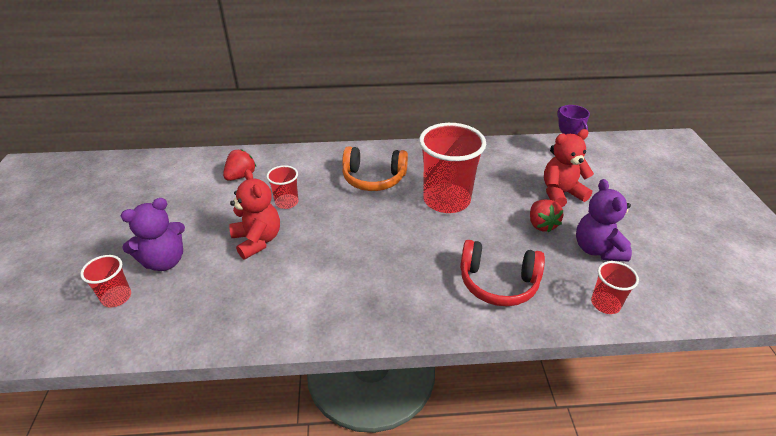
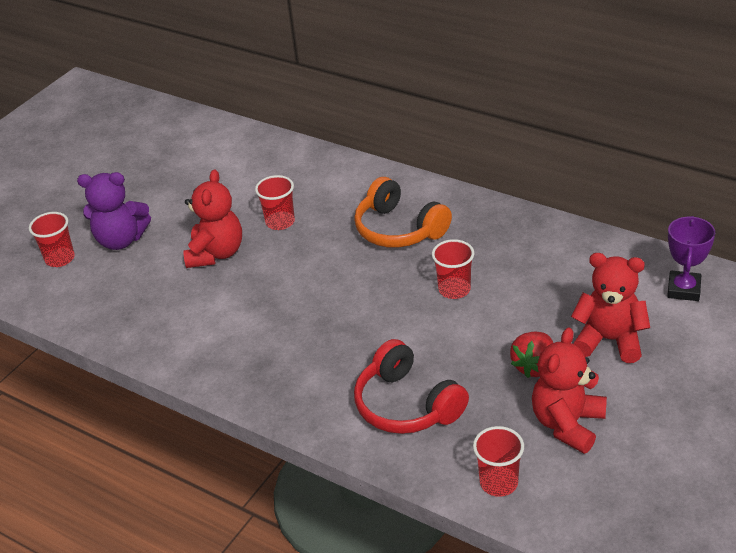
camera: 40 degrees right, 0 degrees up
red strawberry [223,149,256,181] -> none
red cup [419,123,486,213] -> red cup [432,239,474,299], size x0.49
purple teddy bear [576,179,632,262] -> red teddy bear [532,327,607,454]

